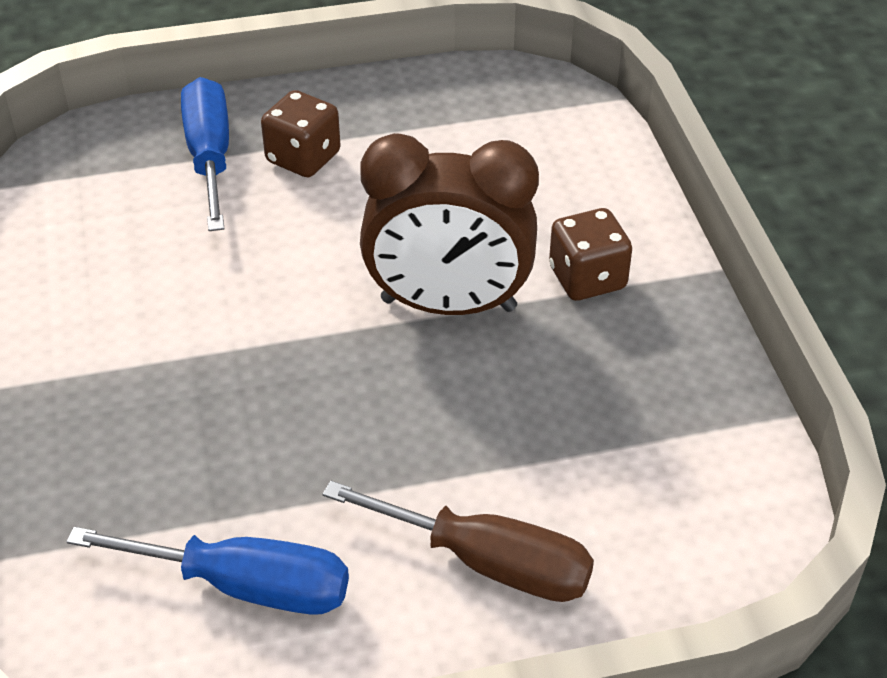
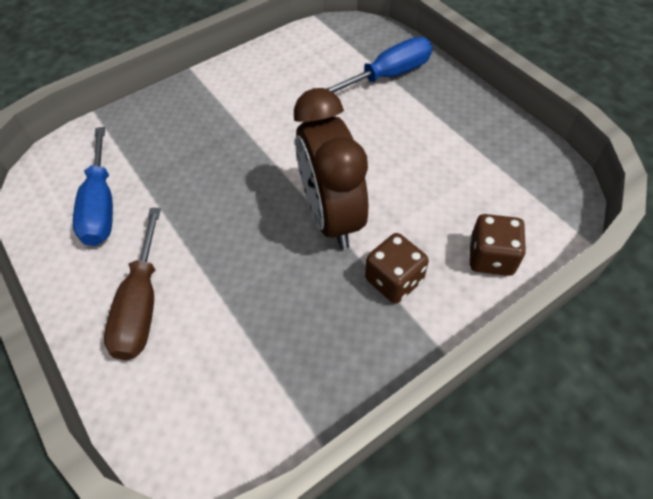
camera: 70 degrees right, 10 degrees up
brown dice [261,90,341,177] -> brown dice moved to [470,214,526,276]

